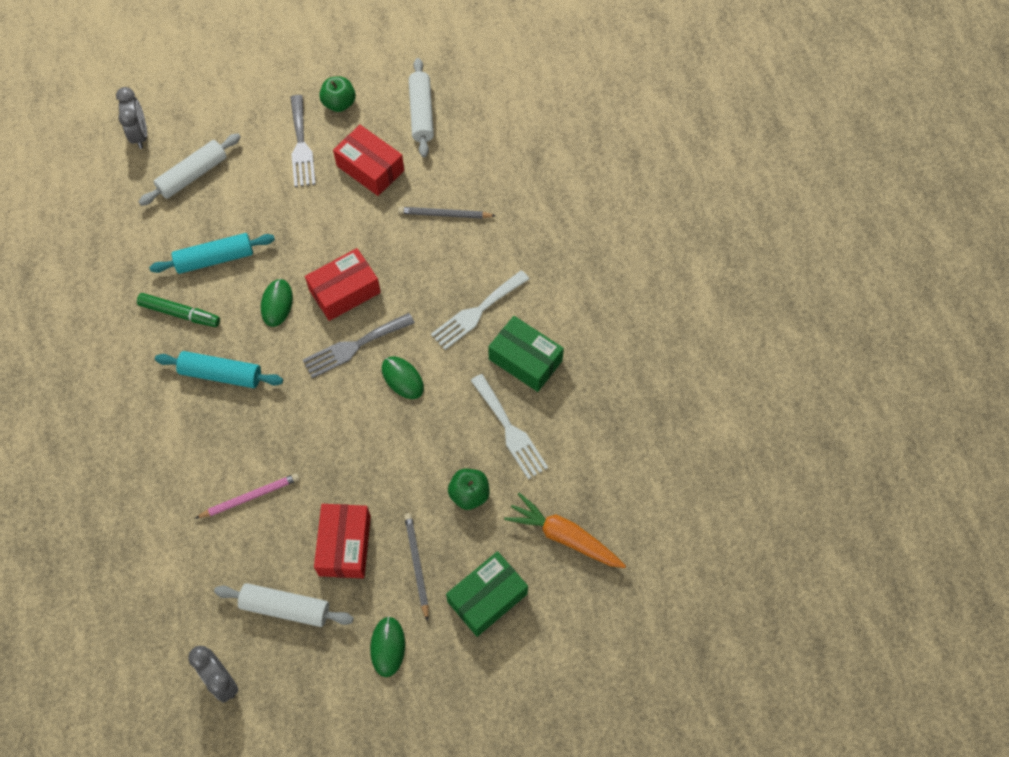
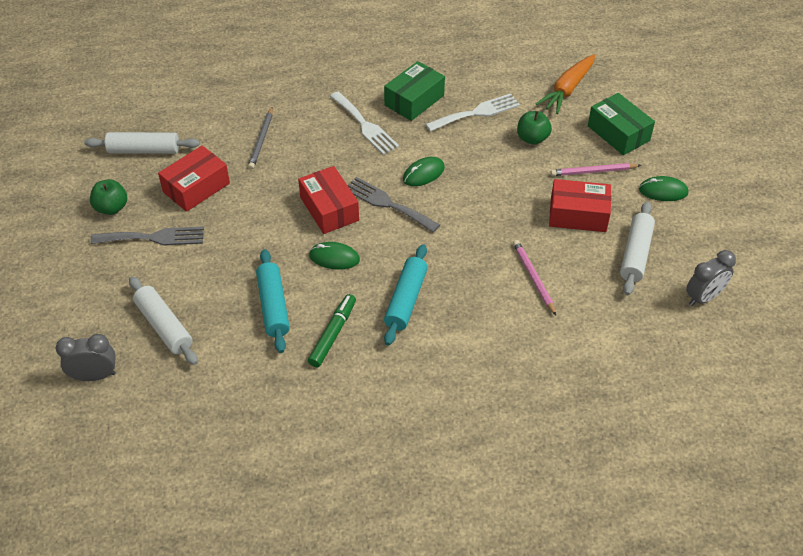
camera: 85 degrees left, 15 degrees down
grey fork [303,313,415,378] -> grey fork turned 150 degrees clockwise [347,177,440,233]
grey pencil [404,513,429,621] -> pink pencil [550,163,641,176]

